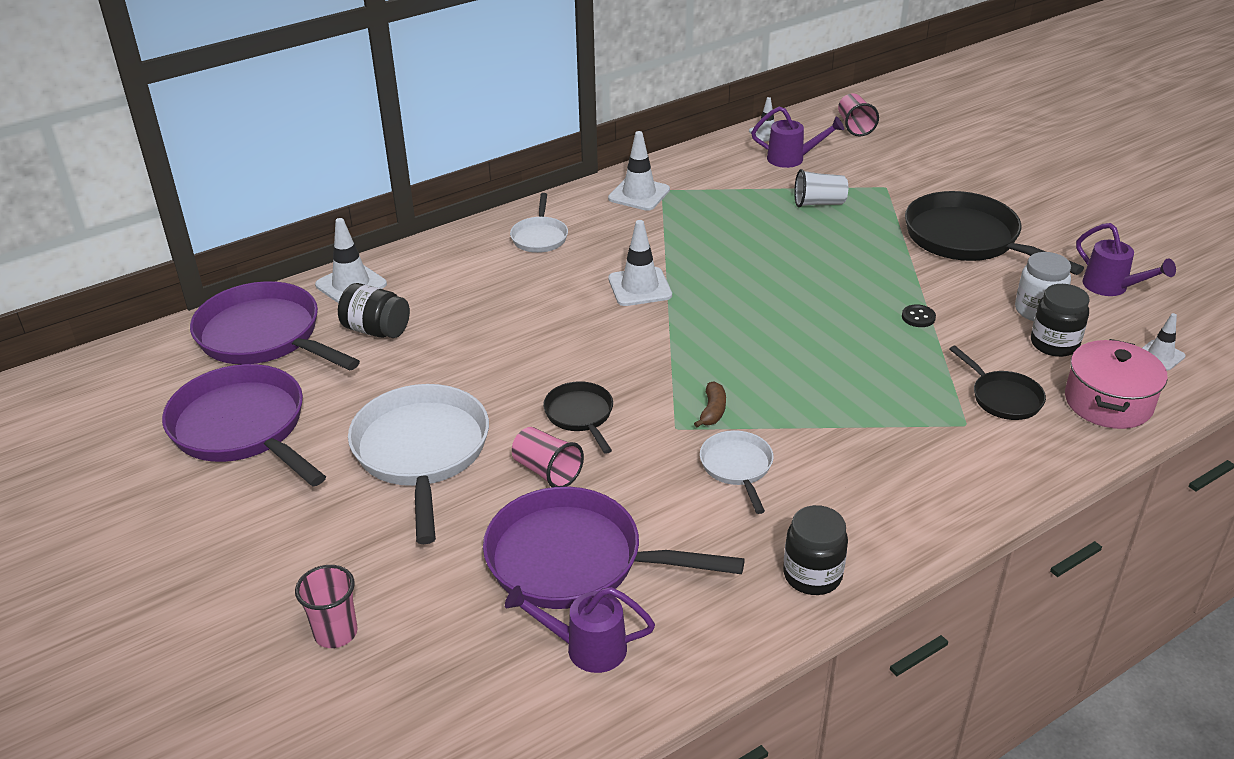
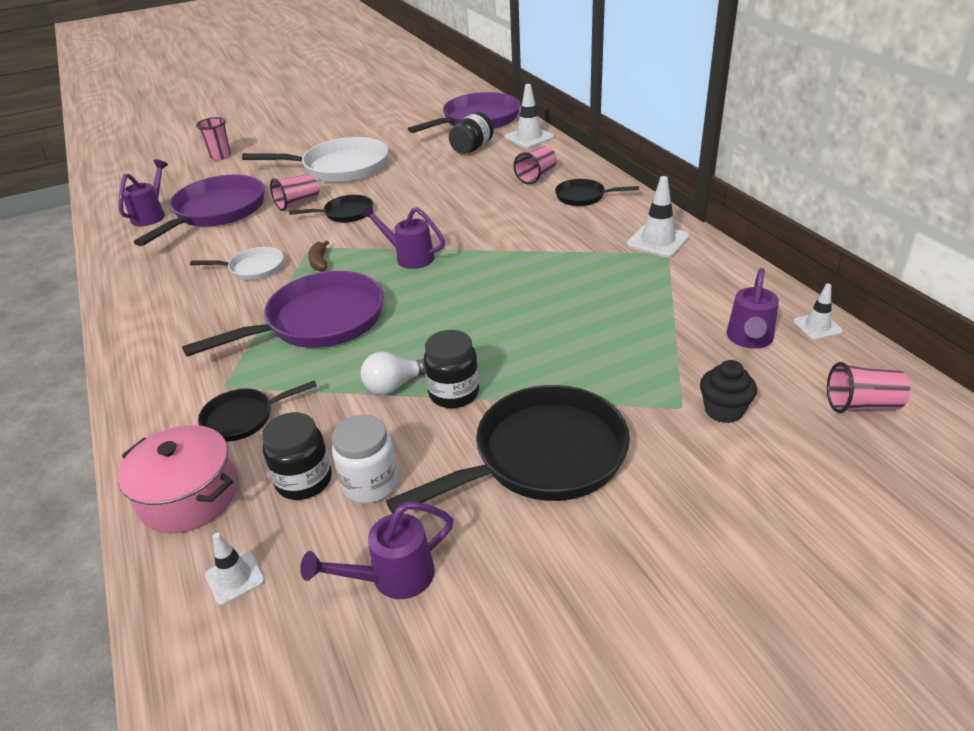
camera: 100 degrees right, 0 degrees up
purple pan [162,364,326,486] -> purple pan moved to [182,271,384,357]
white pan [510,193,568,253] -> black pan [555,179,639,206]
white traffic cone [608,220,672,306] -> none
brown banana [694,381,726,427] -> brown banana turned 60 degrees clockwise [308,240,329,272]
black jar [783,505,848,595] -> black jar moved to [424,330,479,408]
white cup [794,169,848,207] -> none
black button [902,304,936,327] -> white light bulb [360,352,425,395]
none -> purple watering can [361,204,445,269]
none -> pink cup [513,146,557,184]
none -> black cupcake [700,360,757,423]

